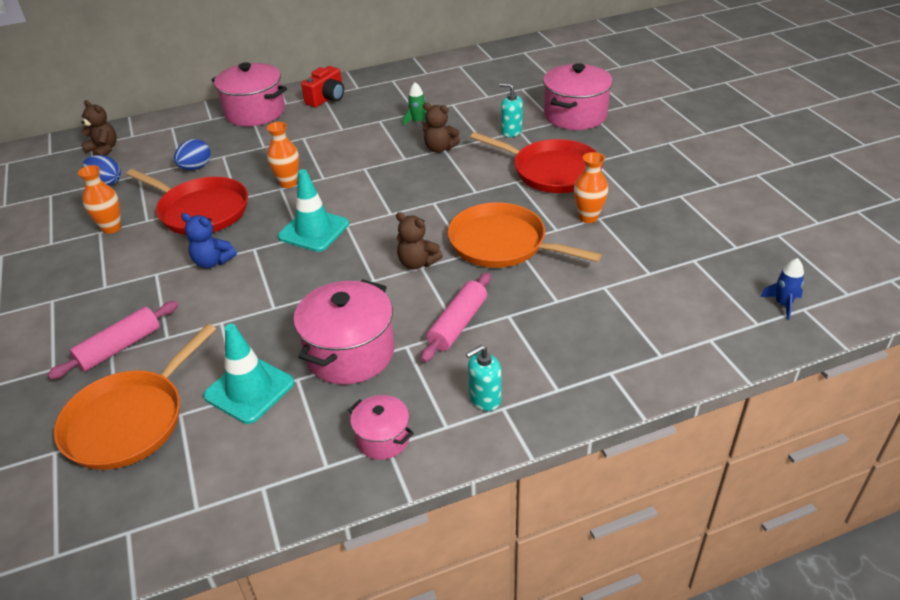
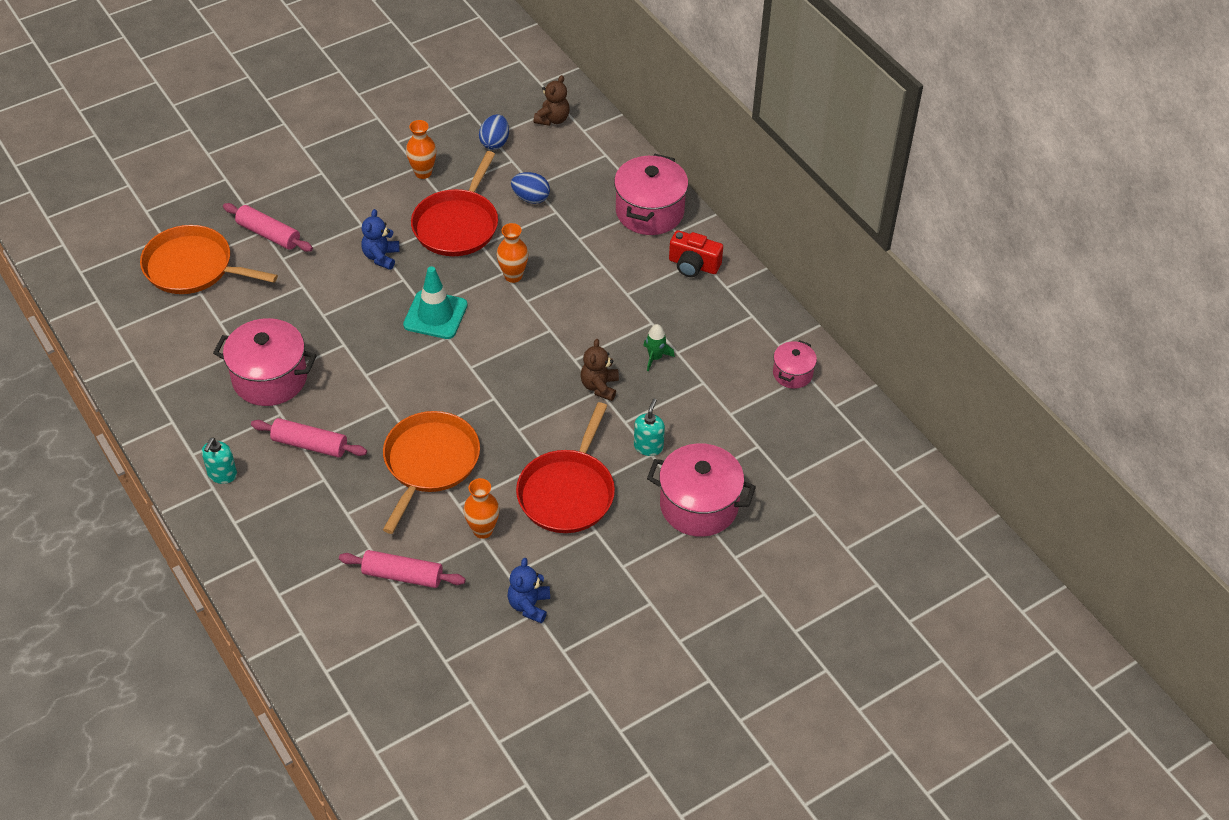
camera: 75 degrees right, 10 degrees up
turquoise traffic cone [203,324,294,424] -> none
pink pot [348,395,414,460] -> pink pot moved to [773,340,817,389]
brown teddy bear [396,212,443,270] -> none
turquoise soap dispenser [466,345,501,411] -> turquoise soap dispenser turned 120 degrees counterclockwise [202,438,237,484]
blue rocket [760,258,804,320] -> none
none -> pink rolling pin [339,550,466,588]
none -> blue teddy bear [508,558,550,623]

